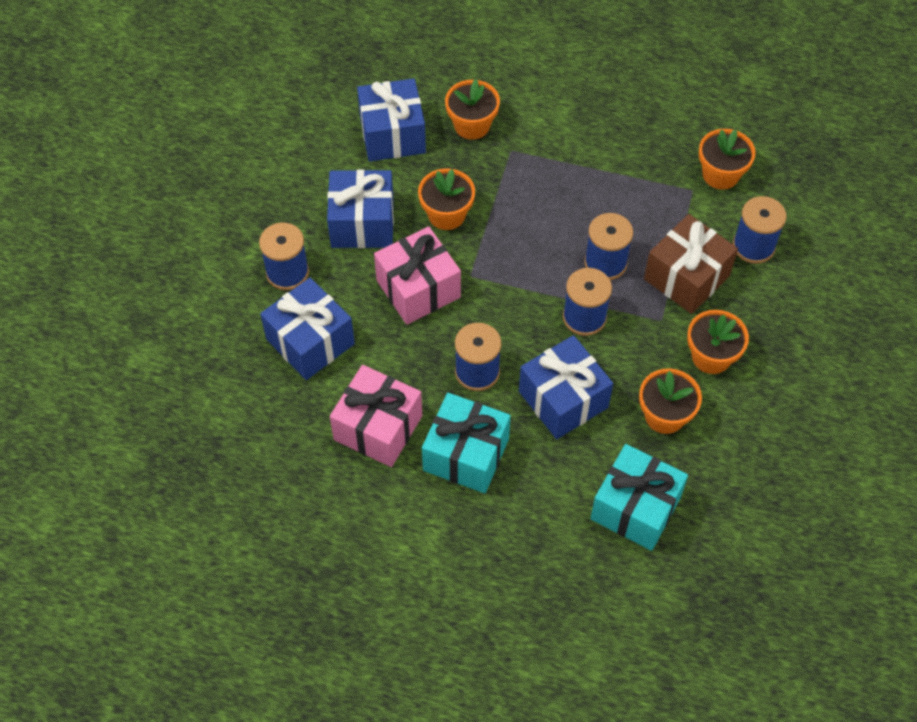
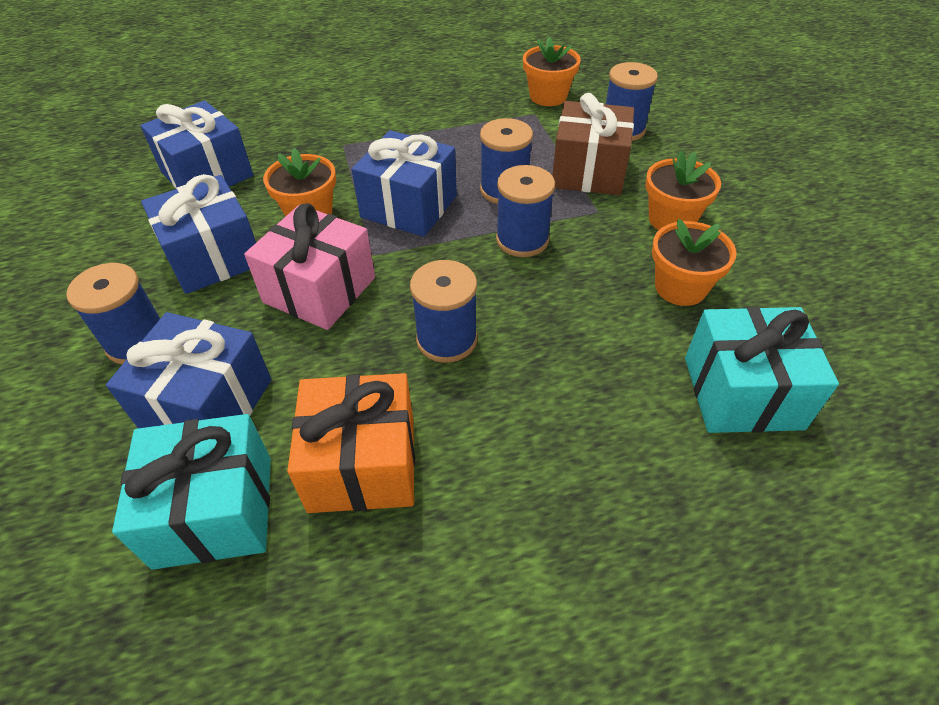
camera: 30 degrees left, 10 degrees down
pink gift [330,365,422,467] -> orange gift [287,373,415,513]
turquoise gift [422,393,511,493] -> turquoise gift moved to [112,414,271,570]
orange flower pot [445,79,500,140] -> none
blue gift [519,335,613,439] -> blue gift moved to [351,130,457,237]

